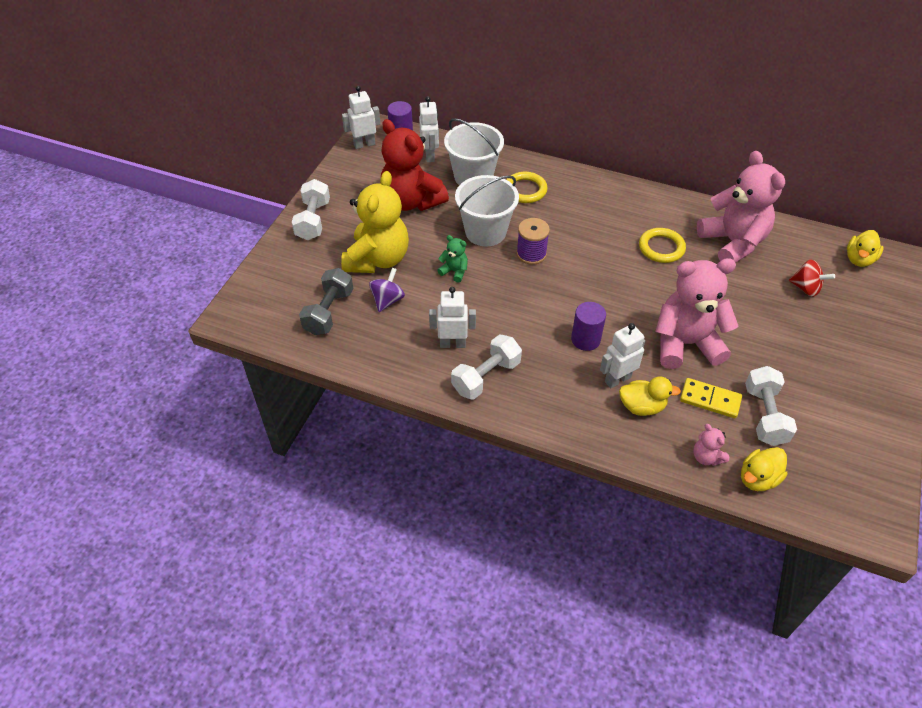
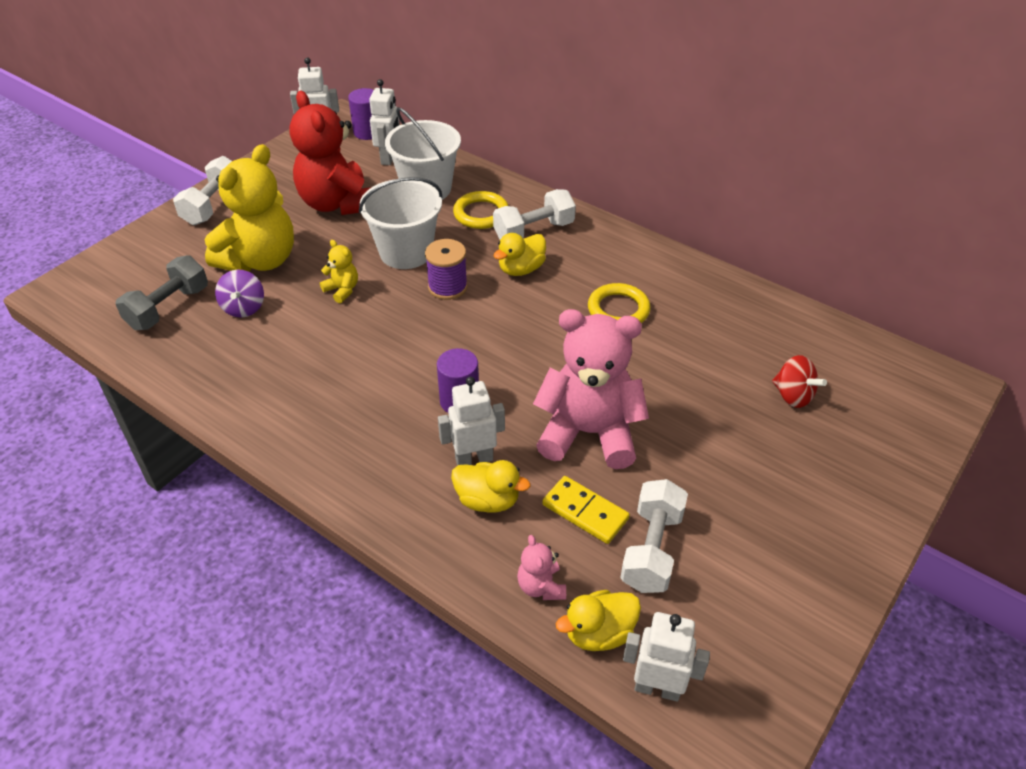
camera: 15 degrees right, 5 degrees down
purple spinning top [369,268,405,312] -> purple spinning top turned 135 degrees clockwise [215,270,264,317]
white robot [429,287,476,348] -> white robot moved to [623,612,710,702]
green teddy bear [437,235,468,283] -> yellow teddy bear [320,240,358,303]
white dumbbell [451,335,522,400] -> white dumbbell moved to [493,189,576,240]
pink teddy bear [697,151,785,263] -> none
yellow duck [847,230,883,267] -> yellow duck moved to [494,233,546,276]

